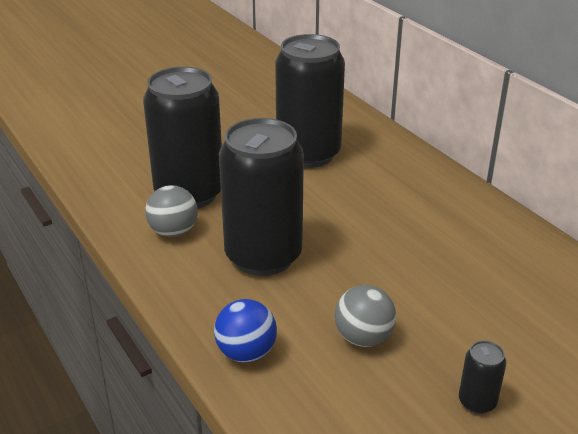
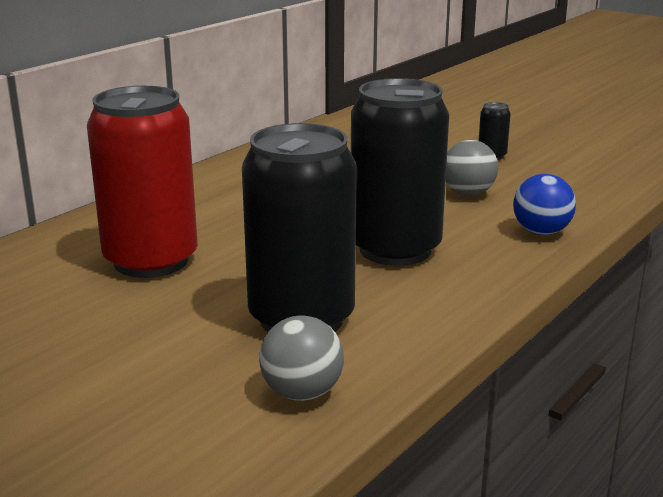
camera: 110 degrees left, 10 degrees down
grey ball [145,185,198,237] -> grey ball moved to [259,315,344,401]
black can [275,34,345,168] -> red can [87,86,198,278]

